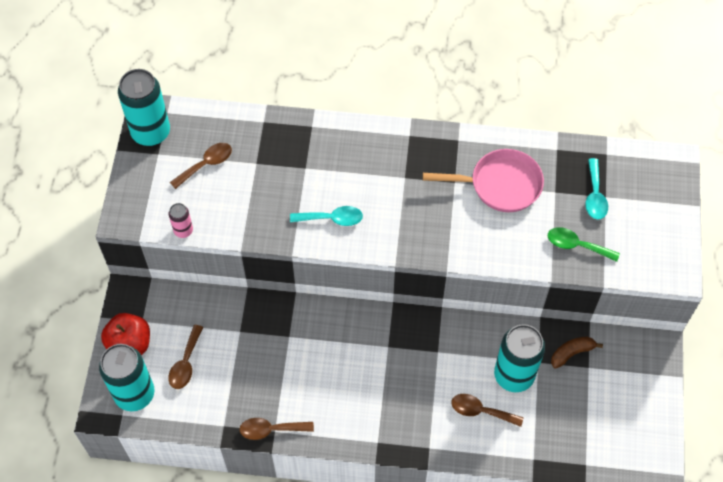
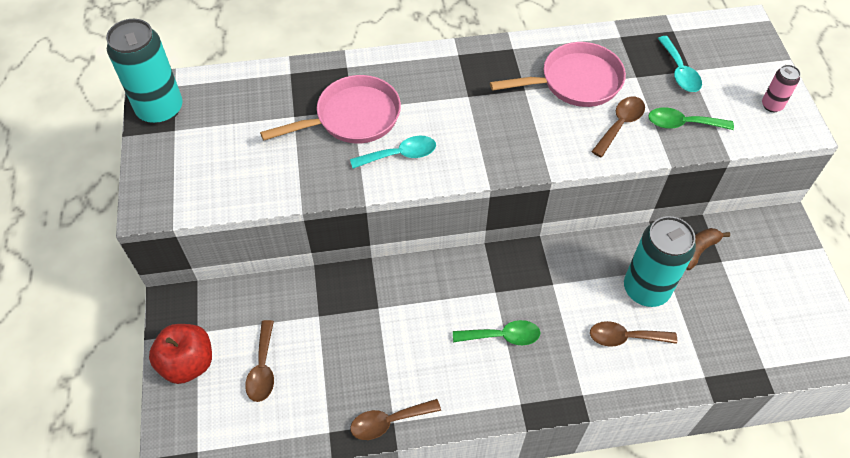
camera: 15 degrees left, 5 degrees down
turquoise can [99,344,154,411] -> none
pink can [169,203,193,238] -> pink can moved to [762,65,801,112]
brown spoon [170,143,232,189] -> brown spoon moved to [591,97,645,157]
none -> pink pan [260,75,401,143]
none -> green spoon [453,320,540,345]

